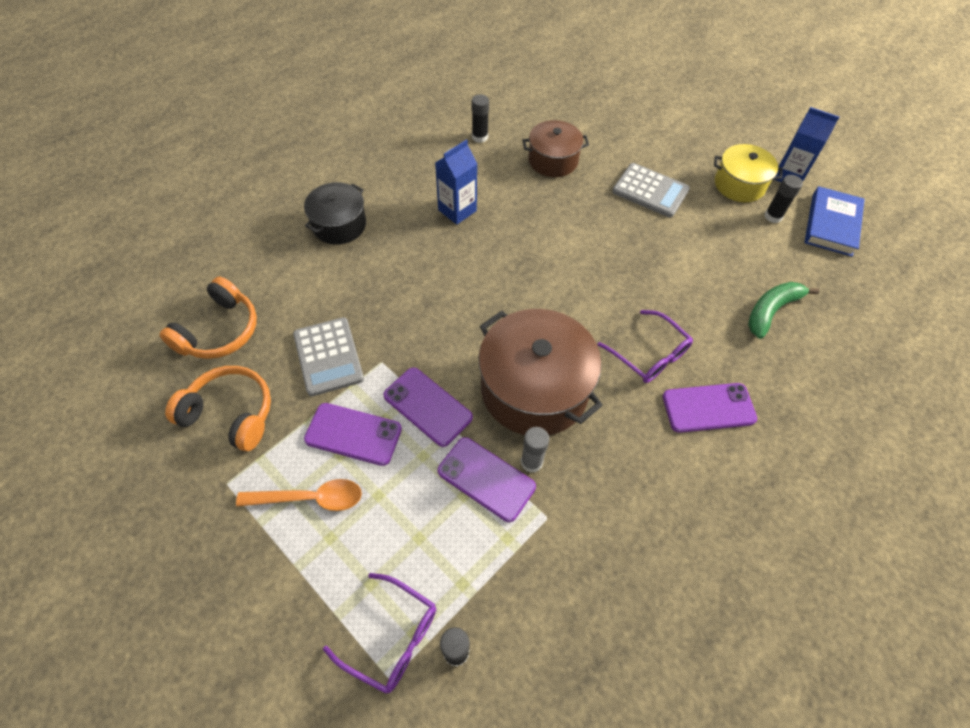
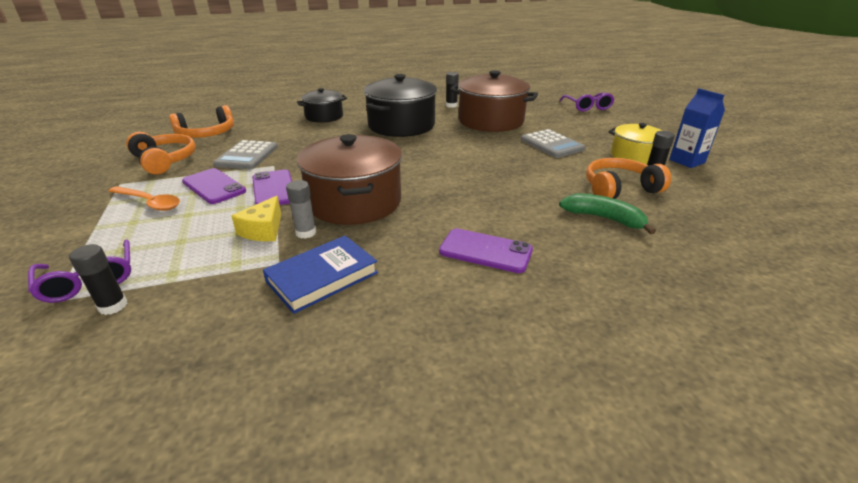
camera: 30 degrees right, 25 degrees down
blue carton [435,139,477,225] -> black pot [364,74,437,137]
purple phone [438,437,536,522] -> yellow cheese [231,196,281,241]
brown pot [522,120,589,177] -> brown pot [450,70,538,132], size x1.70
purple glasses [598,310,693,383] -> purple glasses moved to [560,92,614,112]
green banana [748,282,819,339] -> green banana turned 45 degrees clockwise [559,193,656,234]
blue book [805,186,865,257] -> blue book moved to [263,235,378,314]
none -> orange headphones [586,158,671,199]

